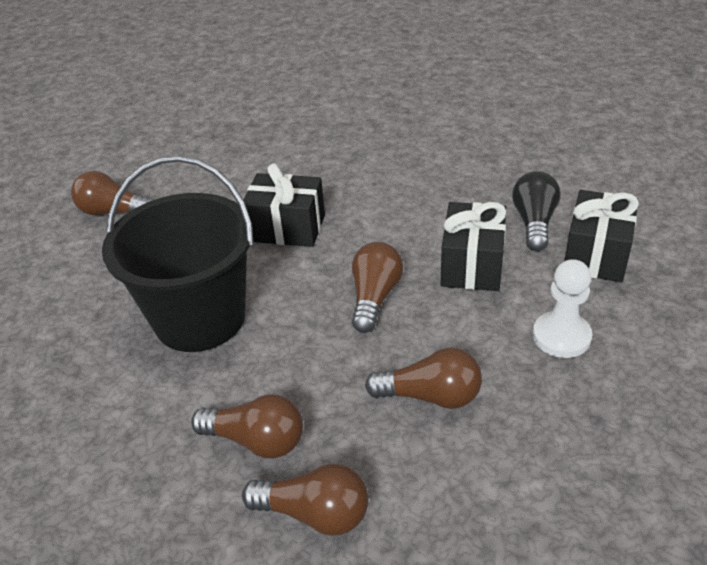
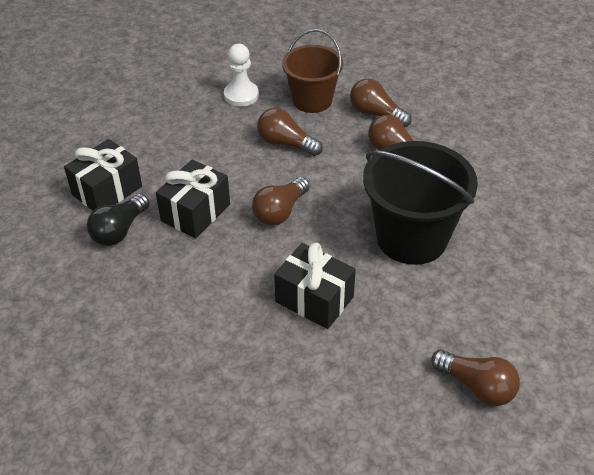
camera: 160 degrees left, 5 degrees up
white pawn [533,259,592,358] -> white pawn moved to [224,44,259,107]
none -> brown bucket [282,29,344,113]

